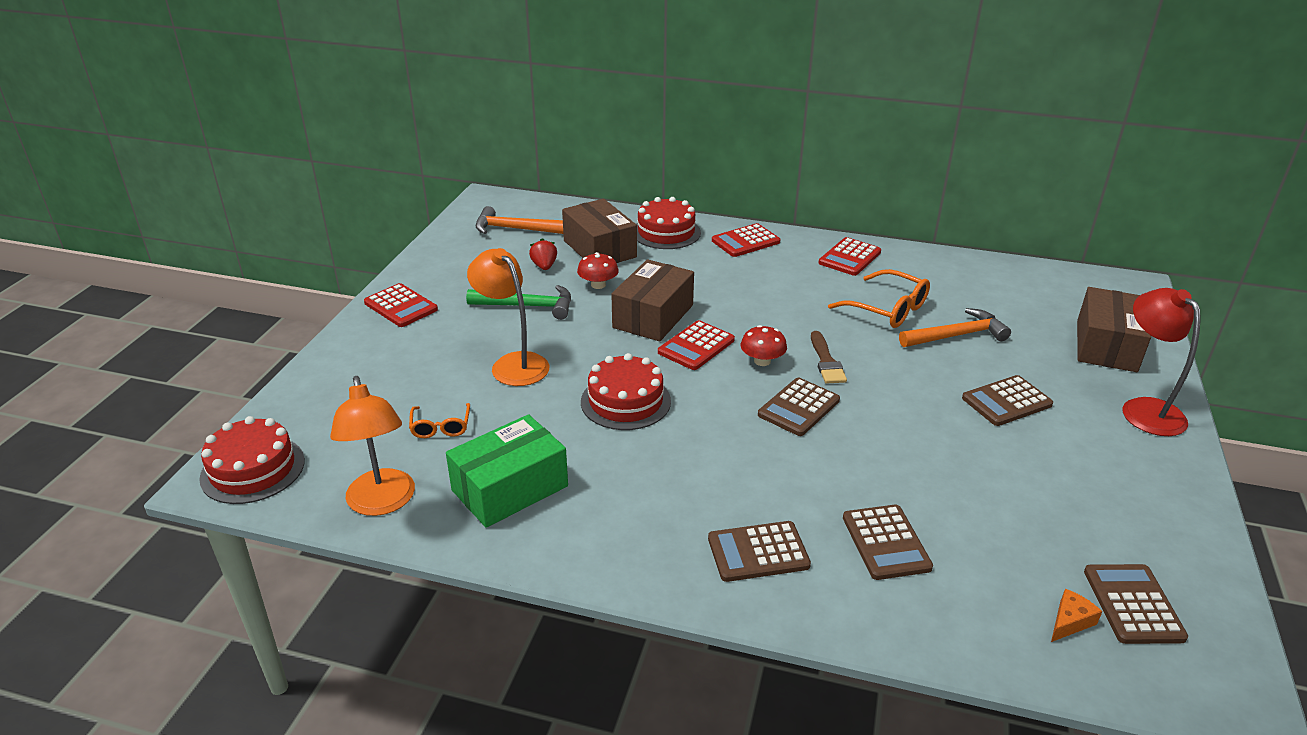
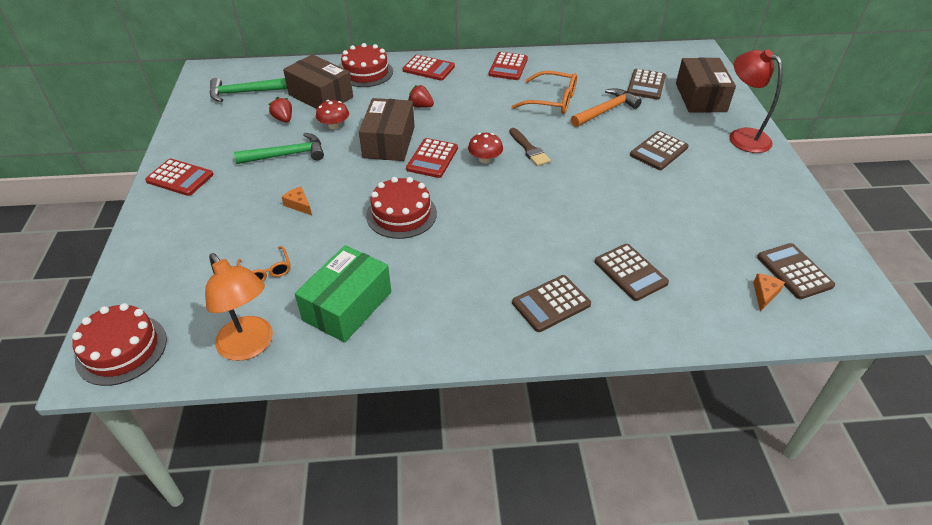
camera: 20 degrees left, 10 degrees up
orange lamp [467,248,549,386] -> orange cheese [282,186,312,215]
orange hammer [475,206,563,234] -> green hammer [210,78,287,102]
red calculator [712,223,780,257] -> red calculator turned 105 degrees counterclockwise [402,55,455,81]
brown calculator [758,378,840,436] -> brown calculator moved to [627,69,666,100]
none -> red strawberry [408,85,434,108]

